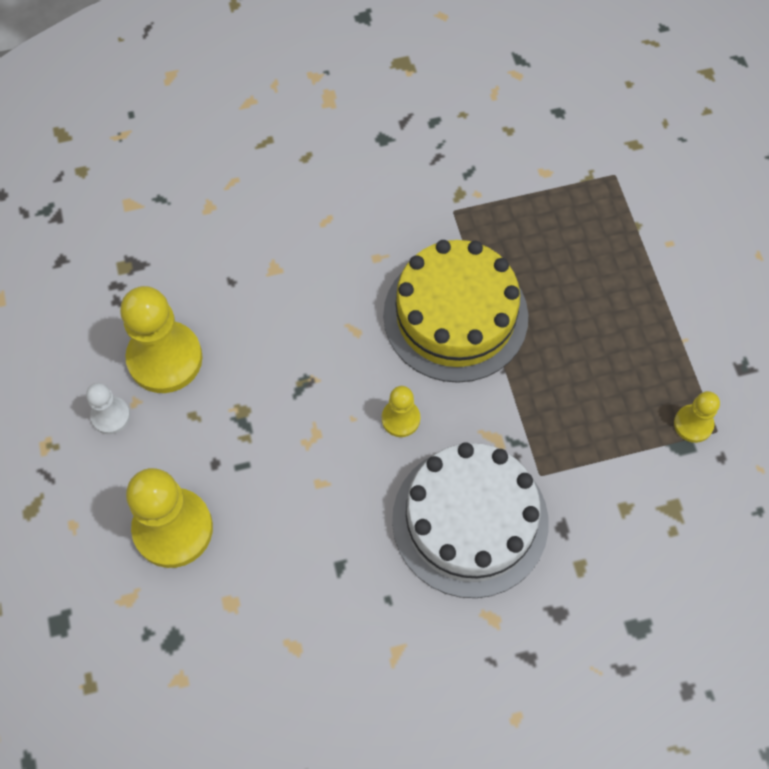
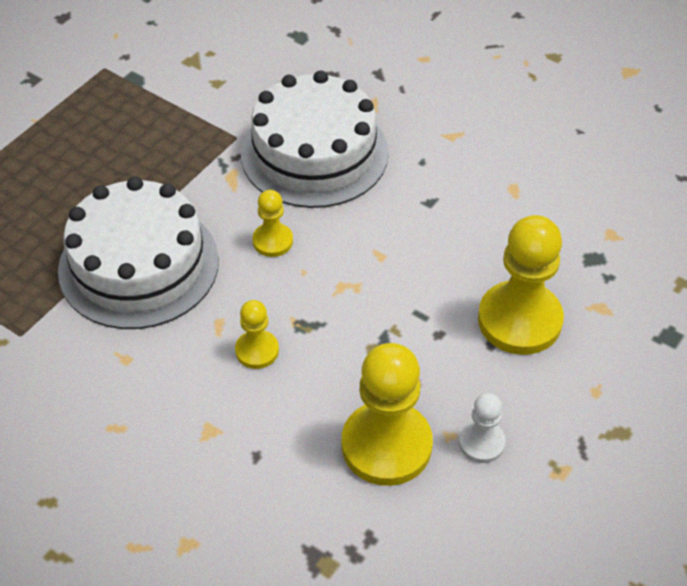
camera: 130 degrees left, 15 degrees down
yellow cake [383,240,528,383] -> white cake [58,177,219,329]
yellow pawn [674,391,720,443] -> yellow pawn moved to [235,300,279,369]

